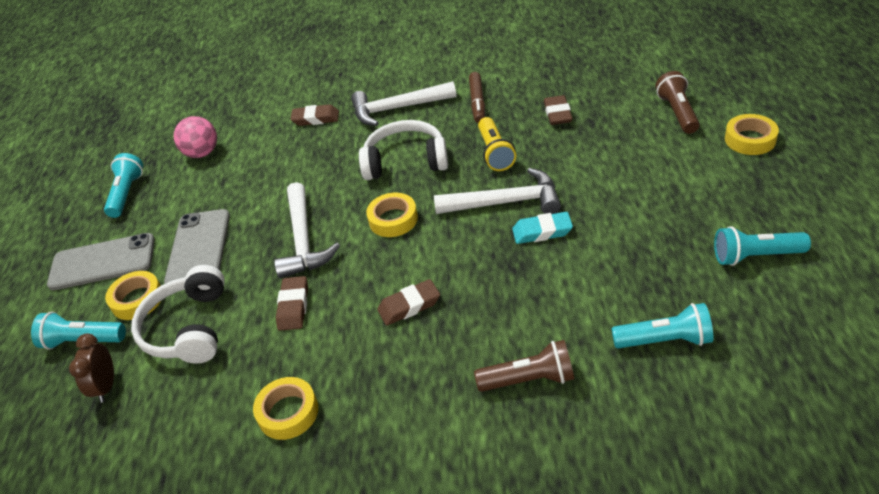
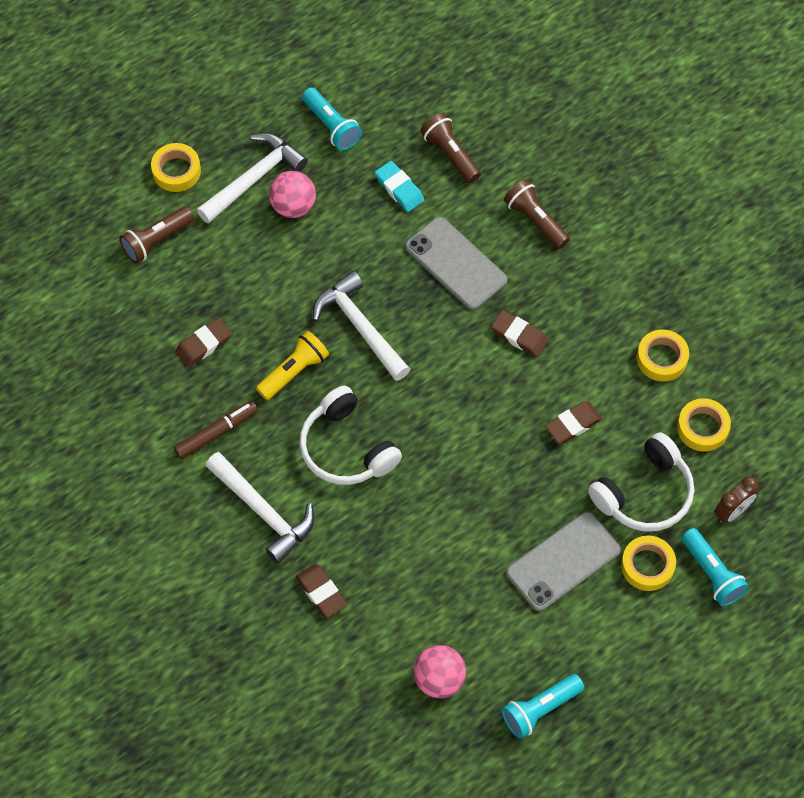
camera: 130 degrees left, 20 degrees up
grey phone [47,233,155,291] -> grey phone moved to [405,217,508,310]
white hammer [274,182,340,279] -> white hammer moved to [197,134,308,224]
yellow tape [366,193,418,237] -> yellow tape moved to [677,398,731,452]
turquoise eraser [512,212,573,244] -> turquoise eraser moved to [375,161,424,212]
turquoise flashlight [611,303,713,348] -> brown flashlight [420,113,481,183]
none -> pink ball [269,171,316,218]

